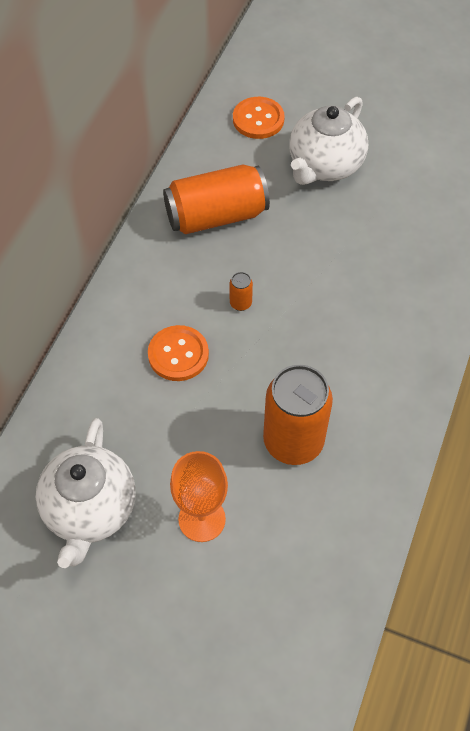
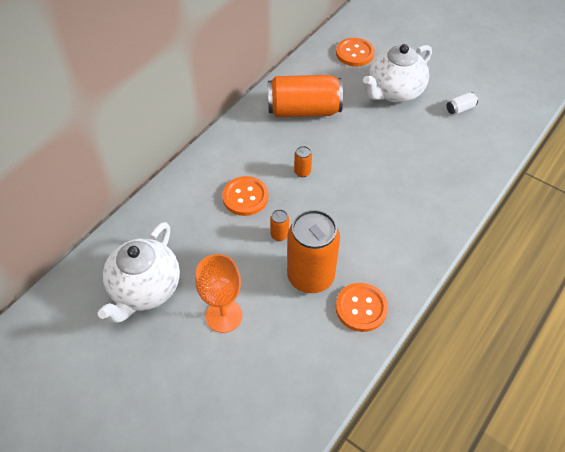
camera: 15 degrees right, 5 degrees down
none -> orange can [270,209,289,241]
none -> orange button [336,283,388,332]
none -> white can [447,92,478,115]

